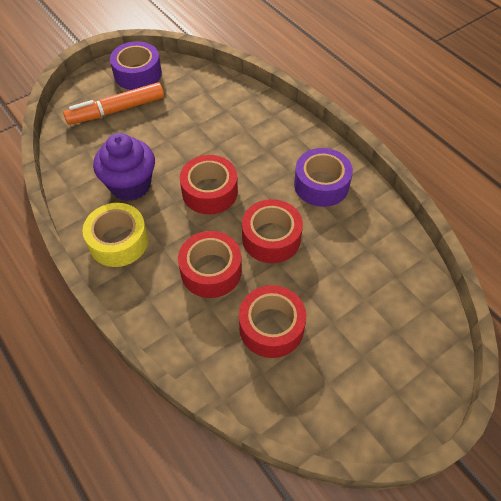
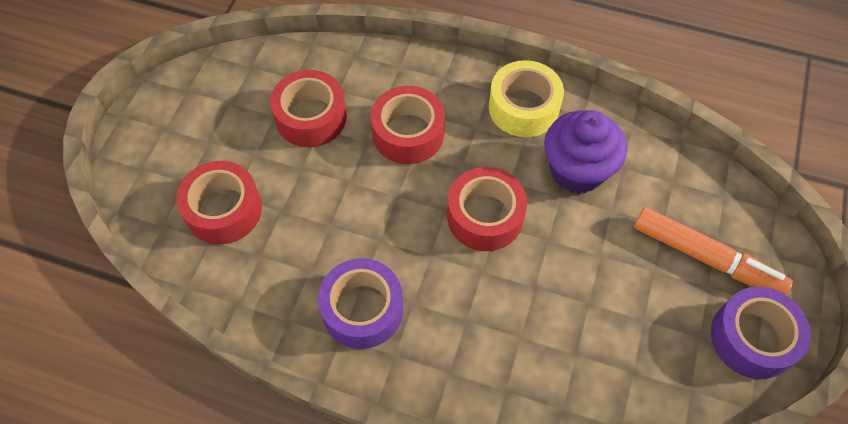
camera: 145 degrees right, 5 degrees up
orange marker [63,82,164,125] -> orange marker turned 90 degrees clockwise [634,207,793,295]
red tape [242,199,303,263] -> red tape moved to [176,161,262,244]

